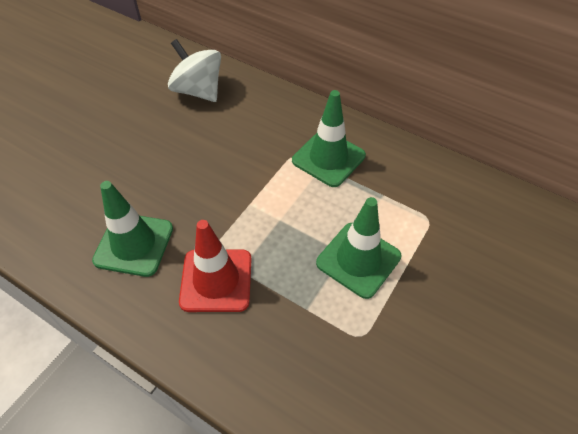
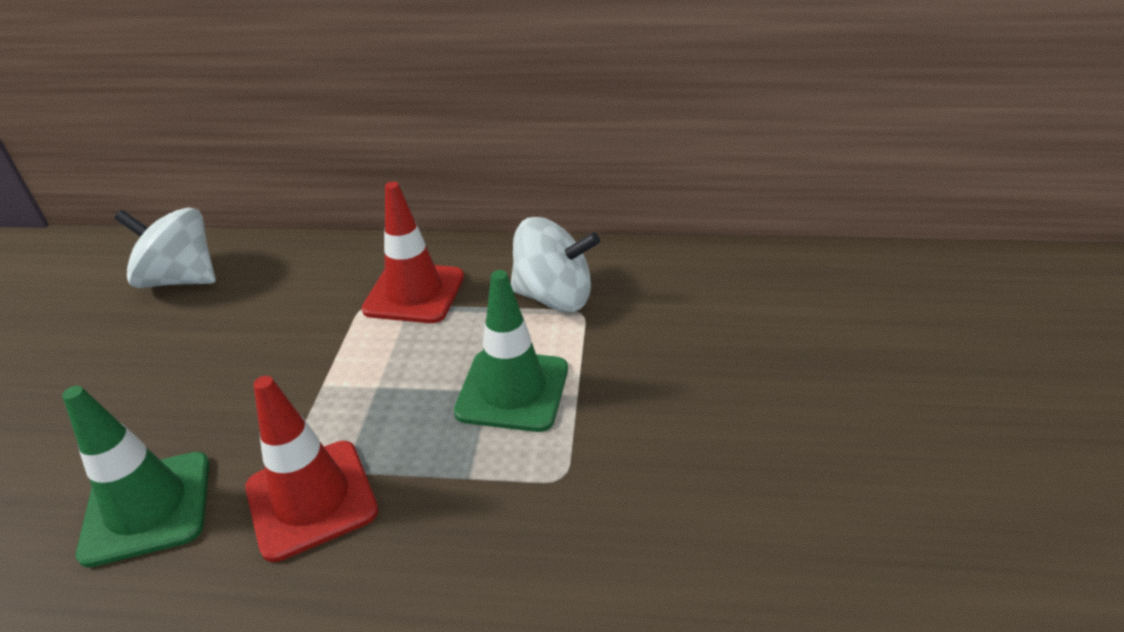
camera: 25 degrees left, 15 degrees down
green traffic cone [292,90,366,187] -> red traffic cone [362,182,464,323]
none -> white spinning top [511,217,600,312]

